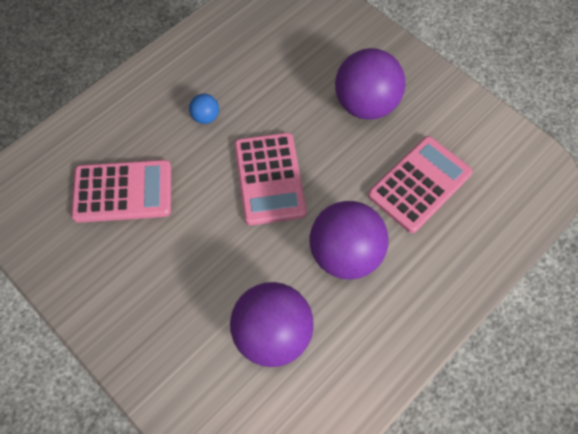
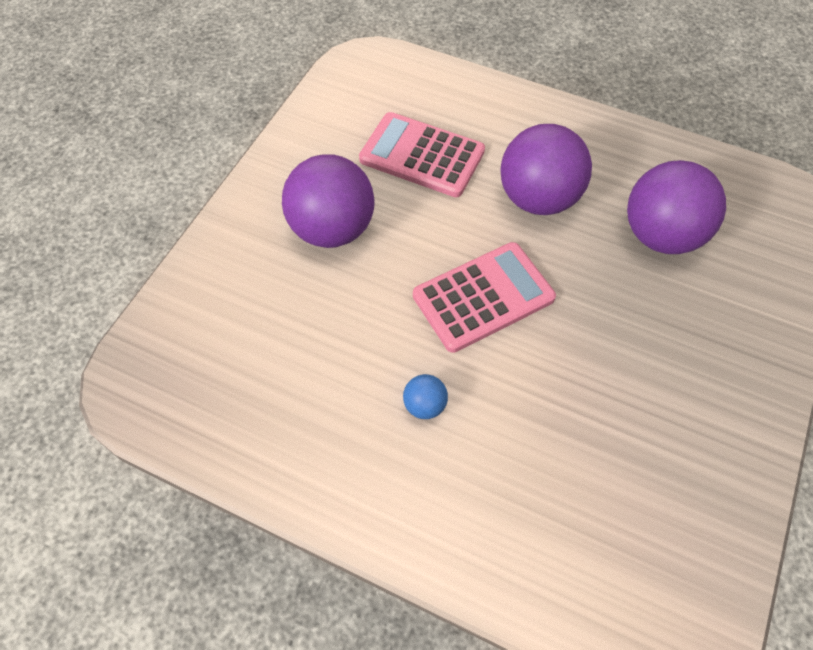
camera: 110 degrees left, 5 degrees down
pink calculator [71,160,171,223] -> none

